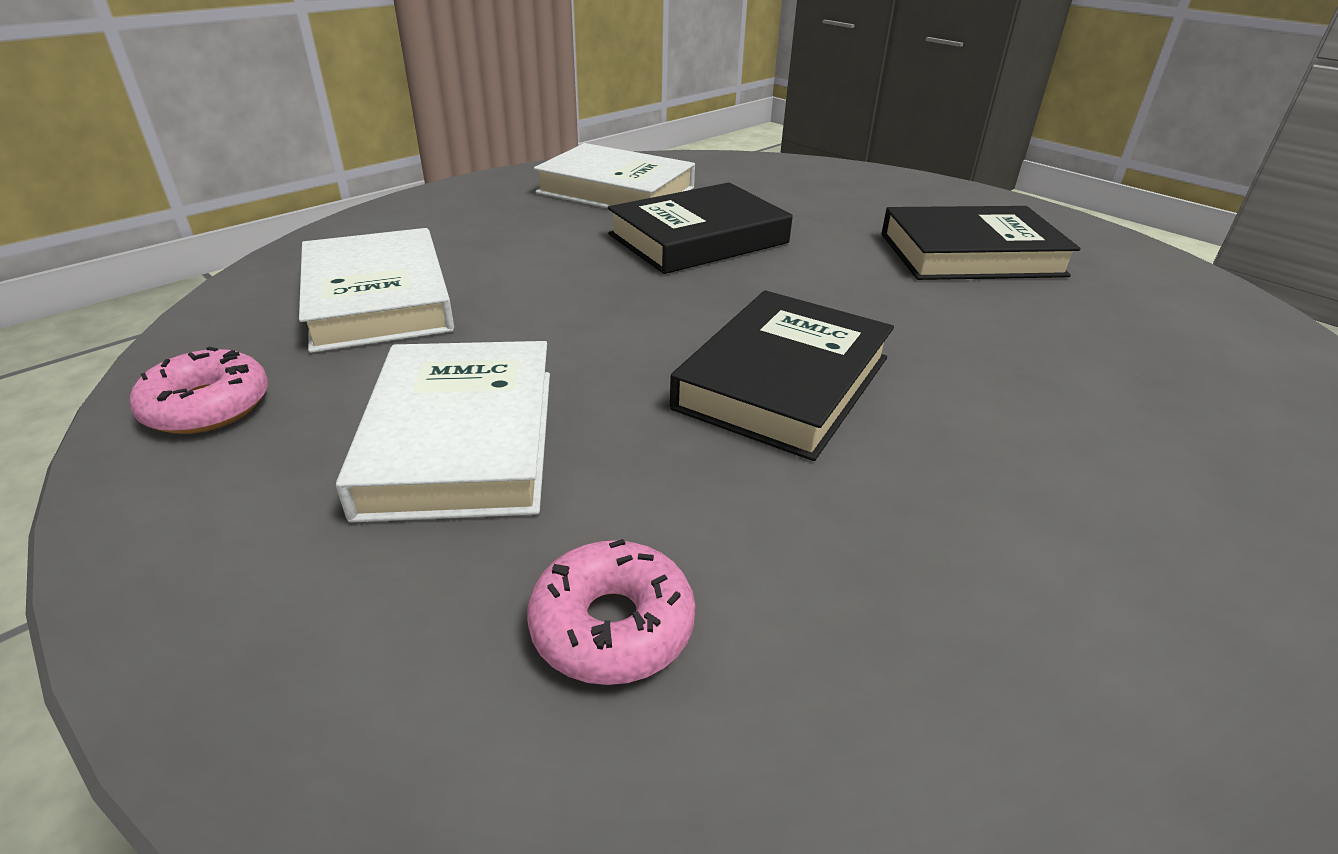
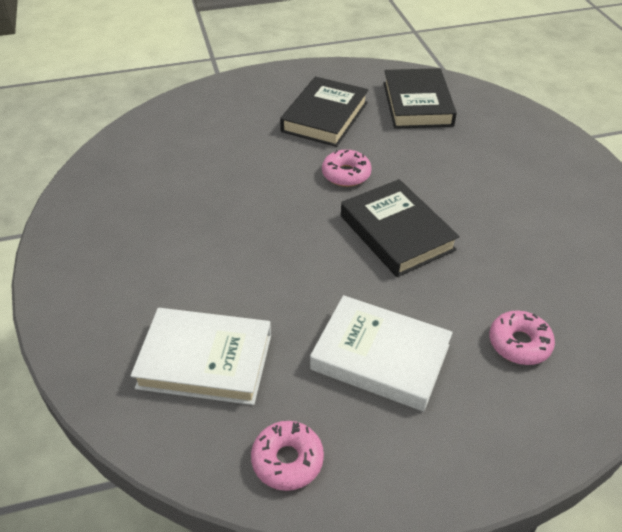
camera: 60 degrees left, 10 degrees up
white book [534,143,695,209] -> none
black book [608,182,793,274] -> black book moved to [384,68,457,129]
none -> pink donut [322,150,372,187]

